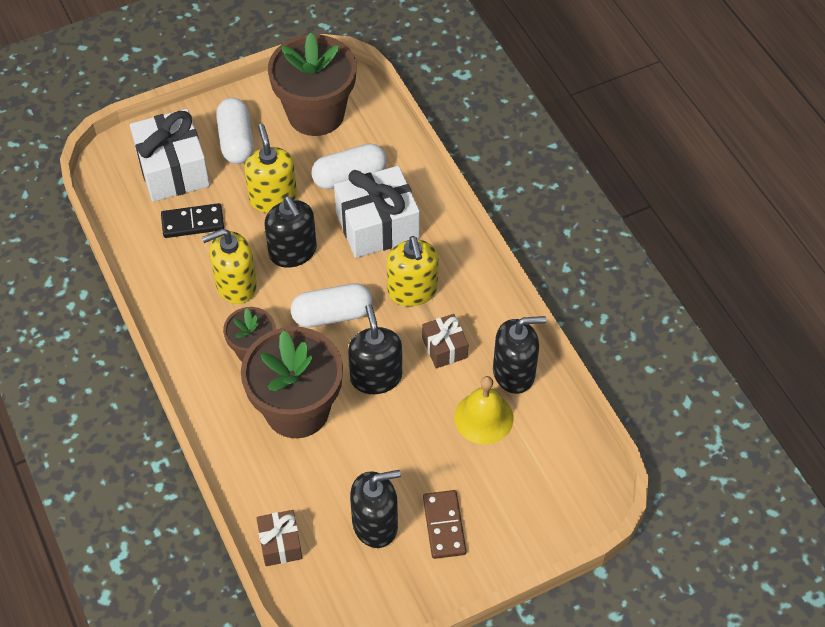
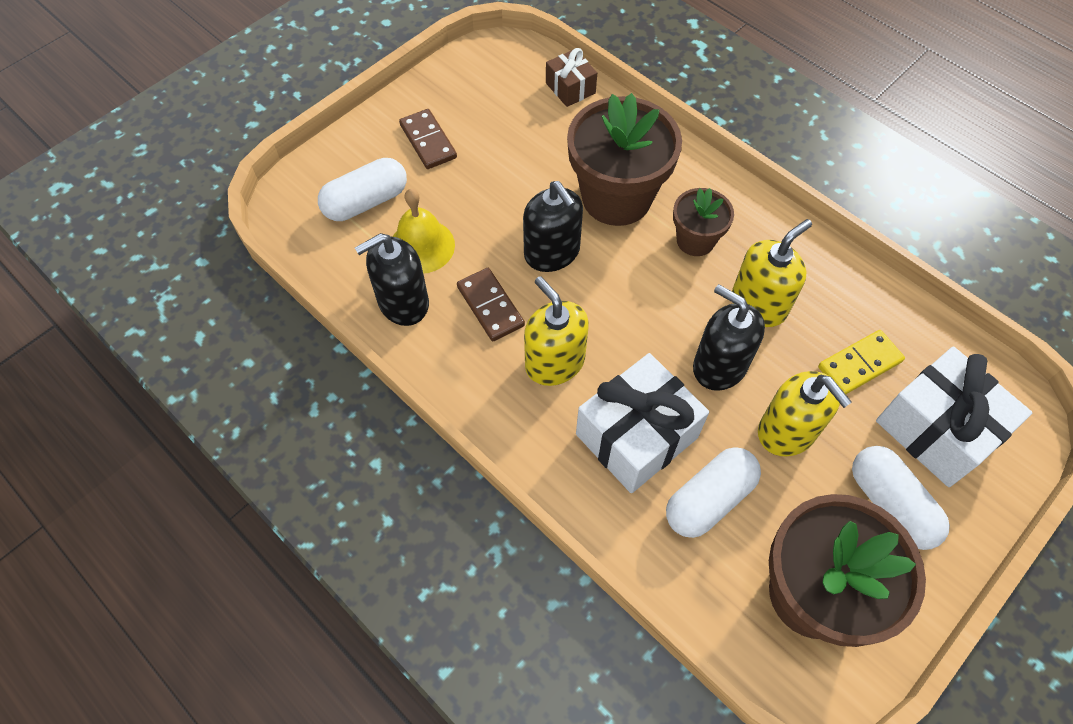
camera: 160 degrees right, 5 degrees up
black domino [161,203,224,238] -> yellow domino [818,330,905,394]
white capsule [291,283,373,327] -> white capsule moved to [318,158,407,221]
black soap dispenser [350,470,401,548] -> none
brown gift [422,314,469,368] -> brown domino [457,268,525,341]

